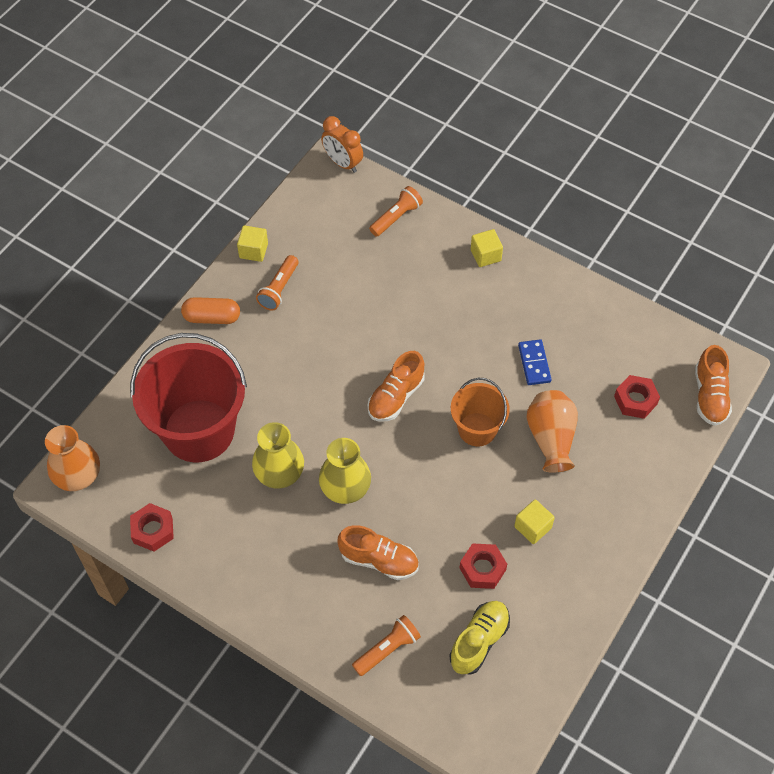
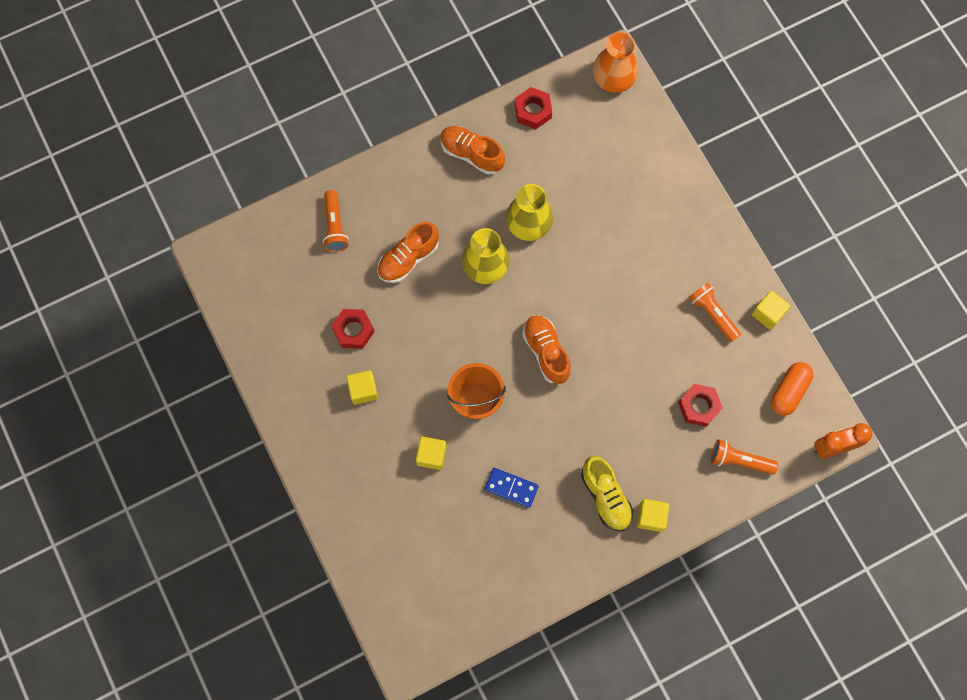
camera: 120 degrees right, 15 degrees up
red bucket [130,333,247,462] -> none
orange capsule [181,297,240,324] -> orange capsule moved to [771,362,813,416]
orange flashlight [369,186,423,237] -> orange flashlight turned 120 degrees clockwise [711,439,778,475]
yellow shoe [449,601,510,675] -> yellow shoe moved to [581,456,634,531]
orange vase [526,390,578,473] -> yellow cube [416,436,447,470]
red nut [614,375,660,419] -> red nut moved to [678,384,723,427]
orange shoe [695,345,732,426] -> orange shoe moved to [440,126,505,175]

